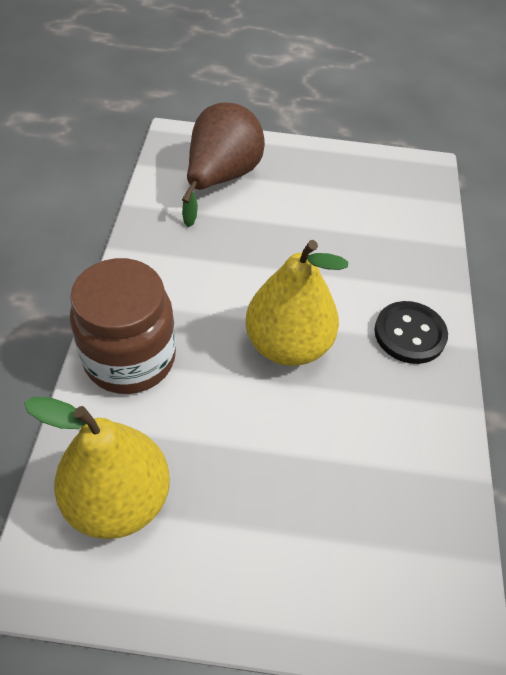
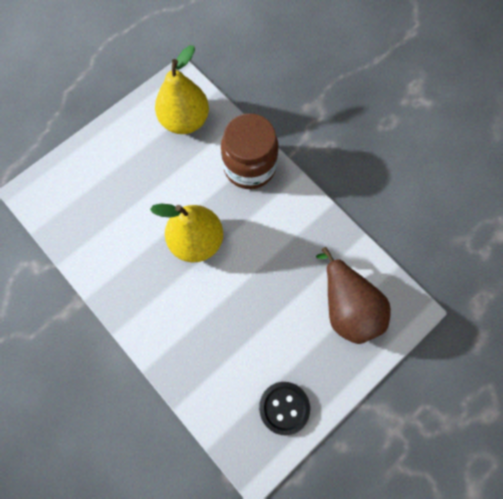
camera: 135 degrees right, 20 degrees up
black button [374,301,448,364] -> black button moved to [259,382,310,436]

